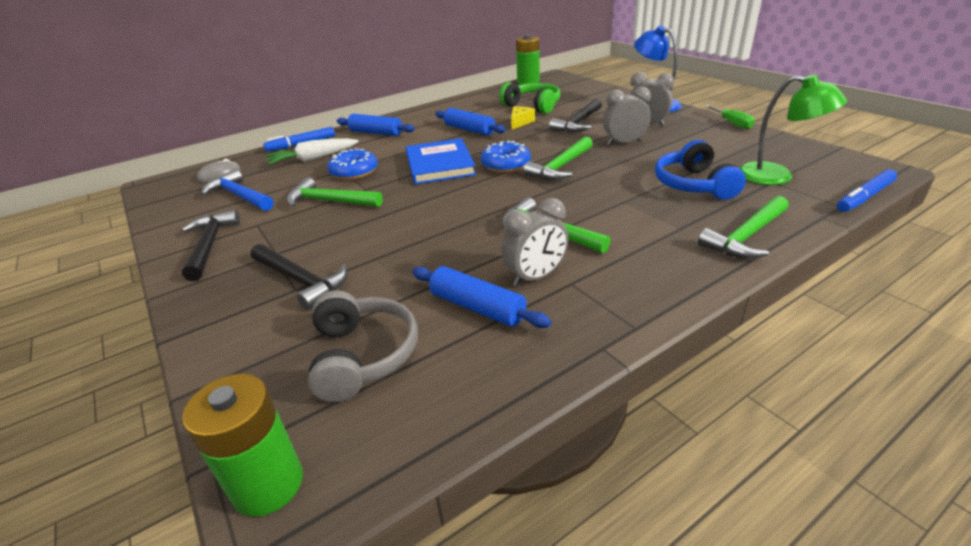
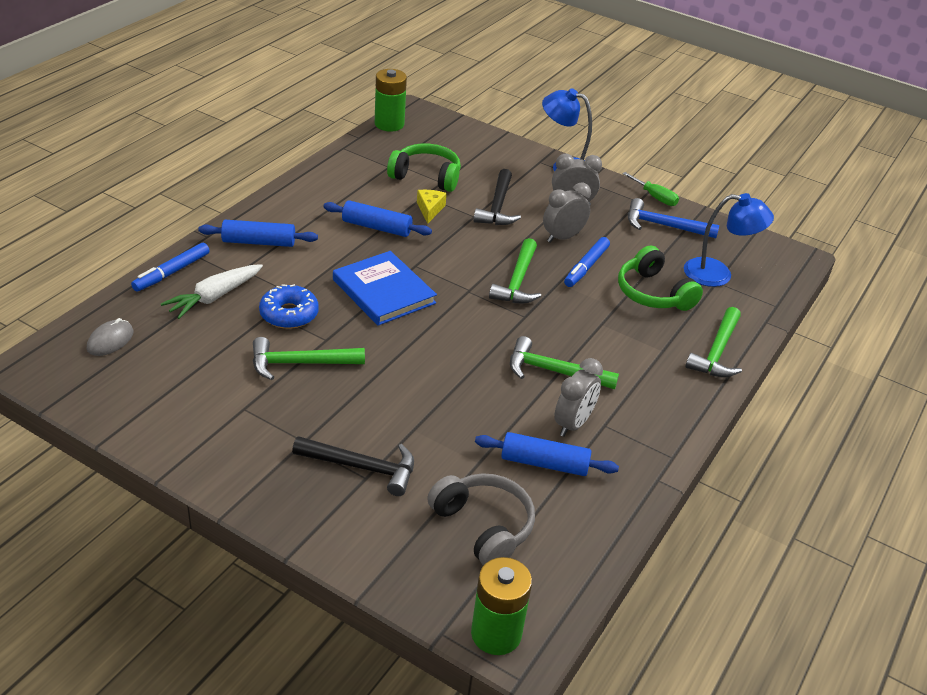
camera: 30 degrees left, 5 degrees up
black hammer [181,210,240,281] -> none
blue hammer [201,169,273,211] -> blue hammer moved to [628,198,720,238]
blue donut [481,141,531,173] -> none
blue headphones [655,140,746,200] -> green headphones [618,246,703,311]
green lamp [739,74,847,185] -> blue lamp [684,193,774,287]
blue marker [837,169,897,212] -> blue marker moved to [564,237,610,287]

